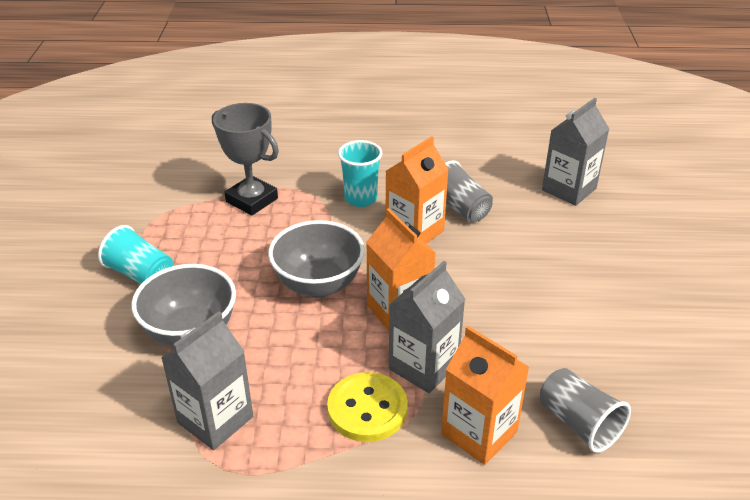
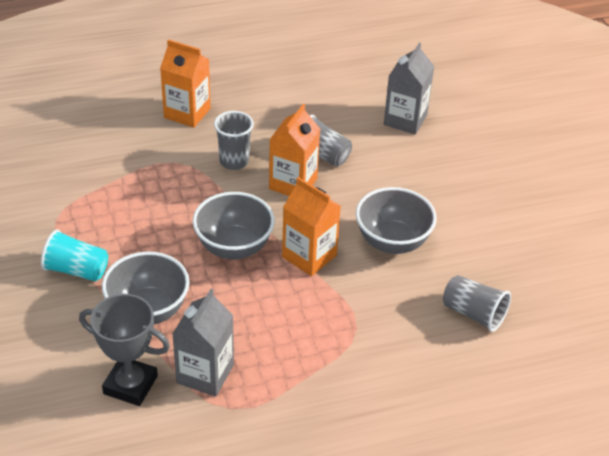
camera: 20 degrees left, 5 degrees up
grey trophy [212,103,279,215] -> grey trophy moved to [79,294,170,406]
yellow button [327,372,408,442] -> none
turquoise cup [338,140,382,207] -> grey cup [214,111,254,170]
grey carton [389,261,465,393] -> none
orange carton [441,326,529,465] -> orange carton moved to [160,39,211,128]
none -> grey bowl [356,187,437,254]

